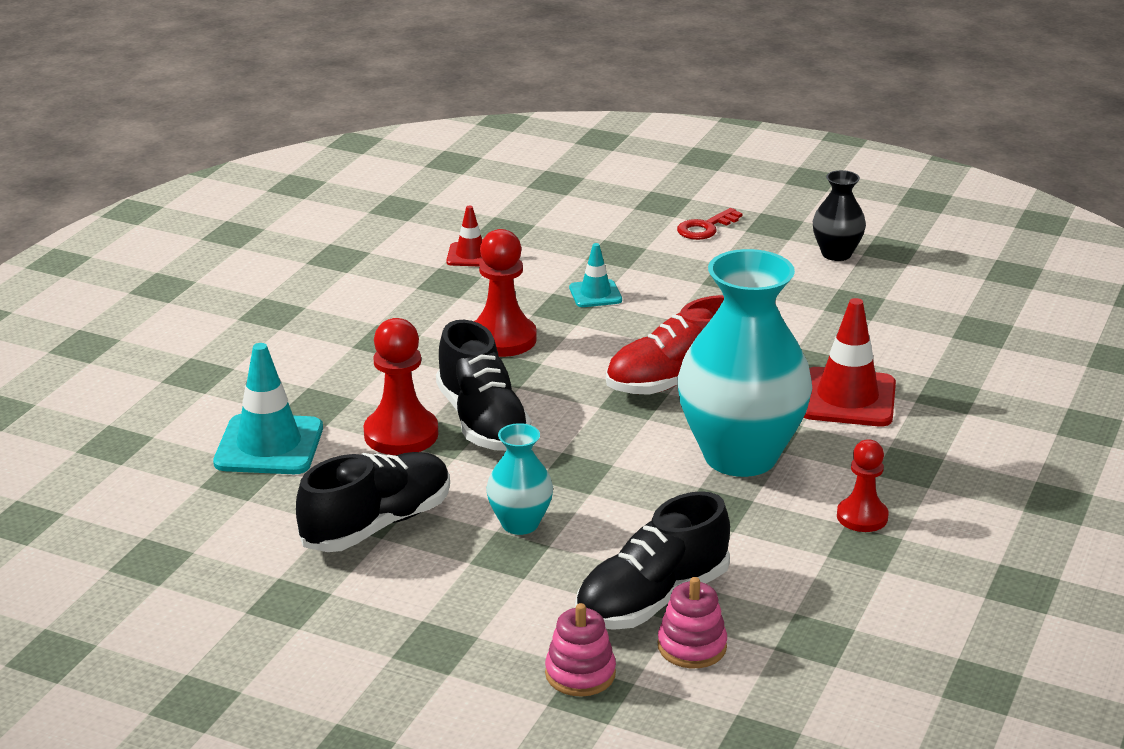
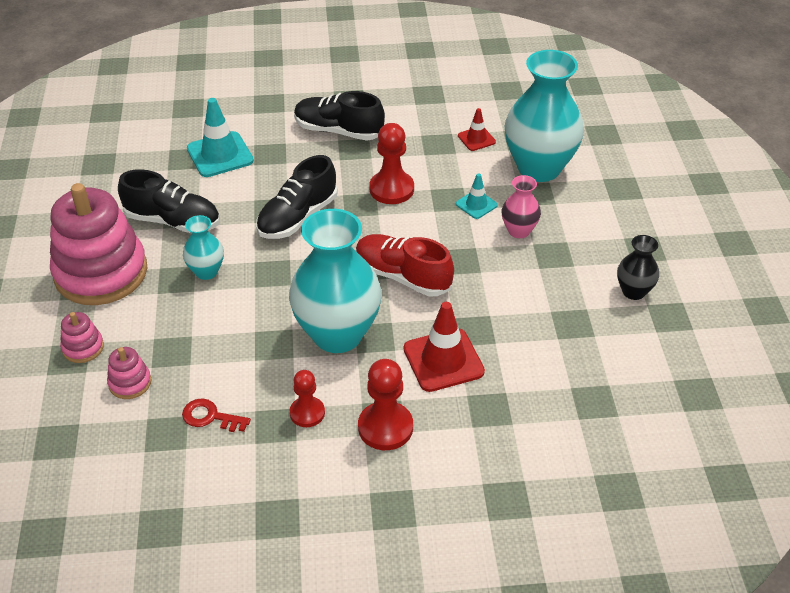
camera: 60 degrees right, 15 degrees up
red pawn [364,318,438,455] -> red pawn moved to [358,359,413,450]
black shoe [575,491,730,630] -> black shoe moved to [294,91,385,140]
red key [677,208,743,240] -> red key moved to [182,398,251,432]
none -> pink stacking toy [50,183,147,305]
none -> pink vase [502,175,541,238]
none -> turquoise vase [505,50,584,182]

